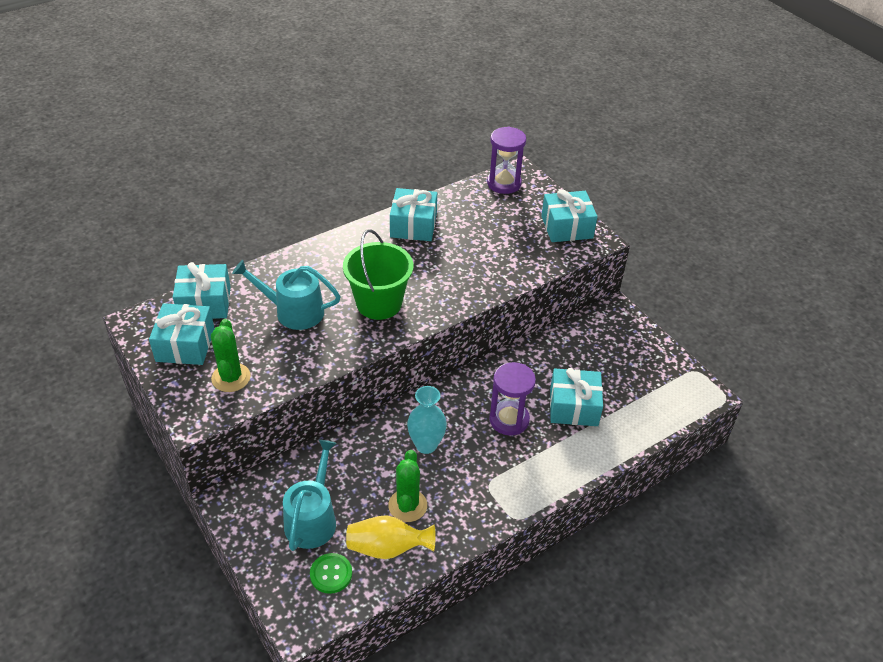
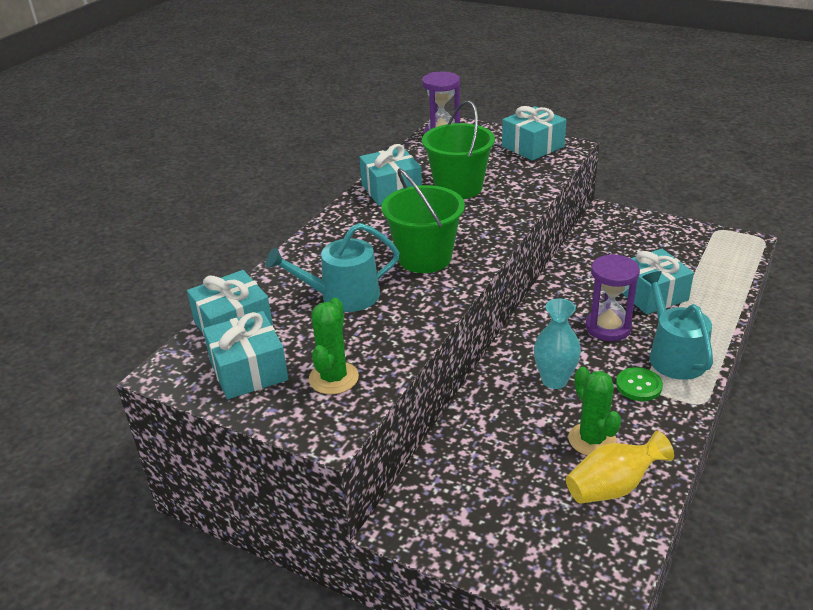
camera: 25 degrees left, 10 degrees down
green cactus [211,319,251,392] -> green cactus turned 45 degrees clockwise [309,298,359,395]
turquoise watering can [283,439,337,551] -> turquoise watering can moved to [642,271,713,380]
green button [310,553,352,594] -> green button moved to [616,367,663,401]
none -> green bucket [422,101,495,199]

